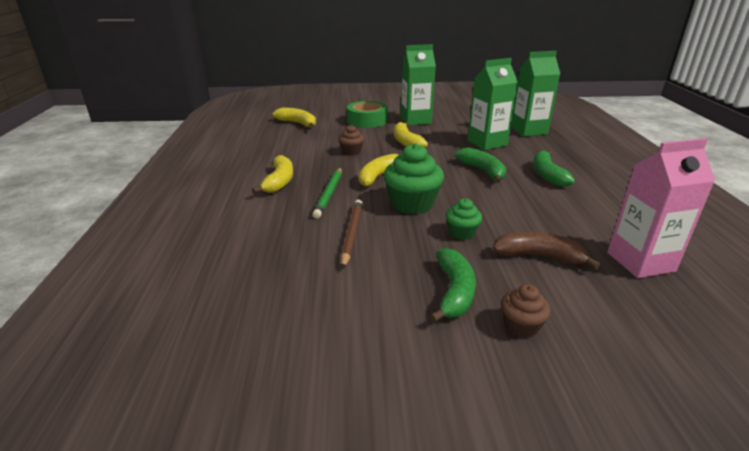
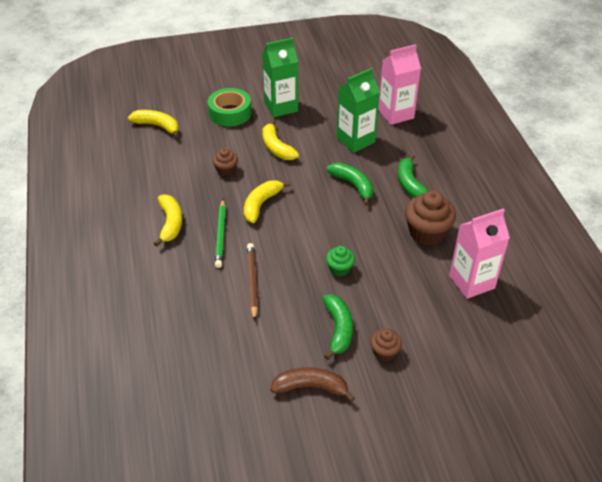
camera: 10 degrees left, 15 degrees up
green cupcake [384,143,444,214] -> none
brown banana [493,232,600,270] -> brown banana moved to [270,367,355,402]
green carton [511,51,560,136] -> pink carton [378,44,421,125]
none -> brown cupcake [405,190,456,246]

